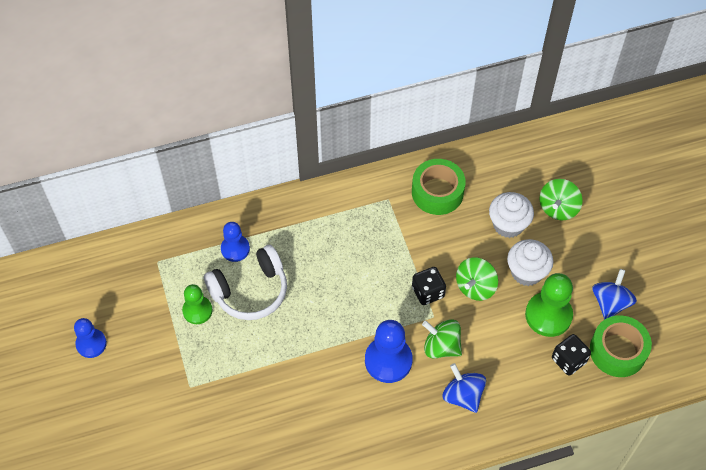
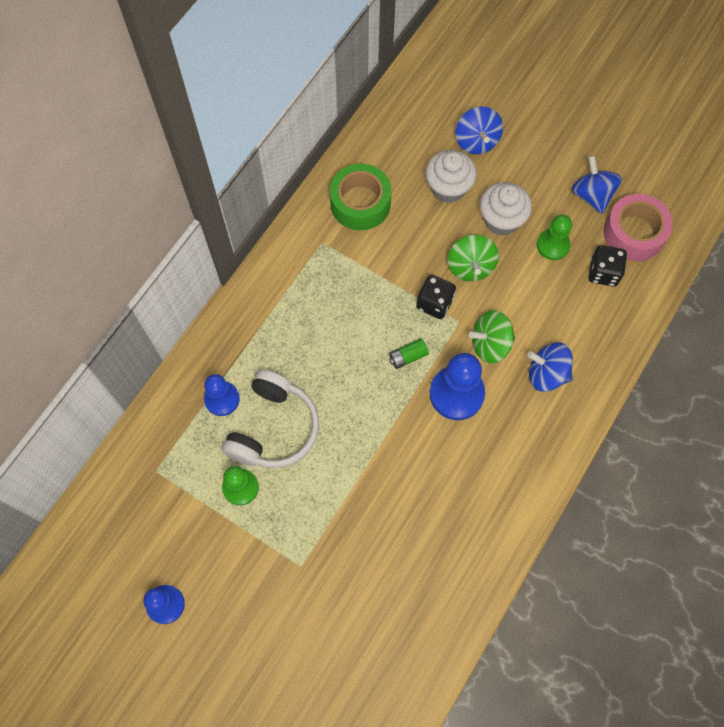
camera: 40 degrees left, 10 degrees up
green pawn [525,273,573,337] -> green pawn [537,214,572,260], size x0.64
green spinning top [540,179,583,221] -> blue spinning top [456,107,503,154]
green tape [590,315,652,377] -> pink tape [604,194,673,261]
none -> green battery [389,338,429,369]

